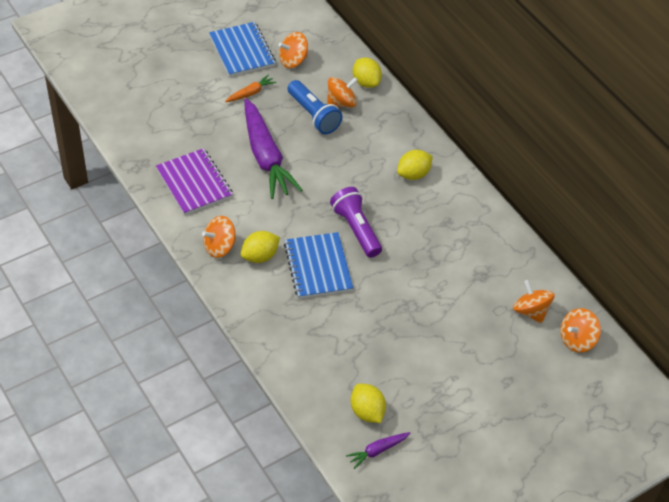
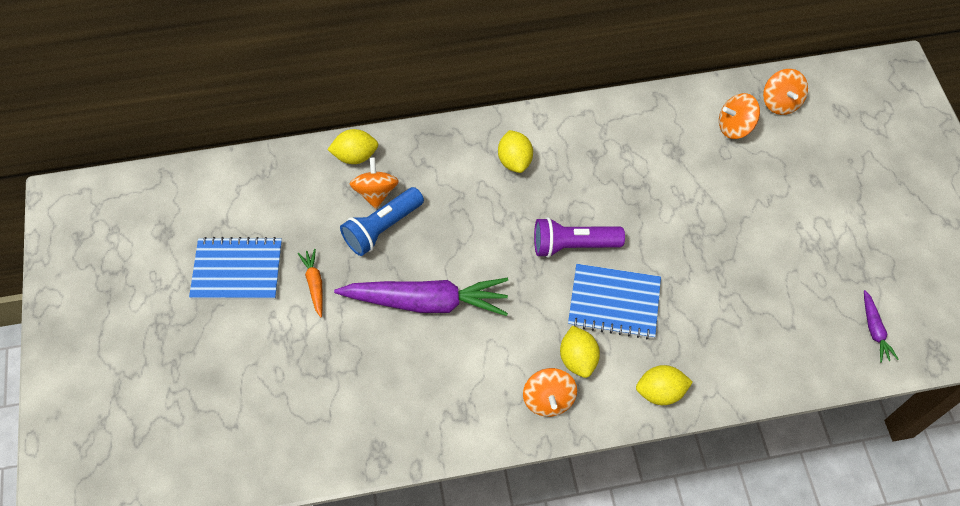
camera: 65 degrees left, 10 degrees up
purple notebook [156,148,233,215] -> none
orange spinning top [278,32,308,68] -> none
blue flashlight [287,80,343,134] -> blue flashlight turned 150 degrees clockwise [340,187,424,256]
yellow lemon [351,384,386,423] -> yellow lemon moved to [636,365,693,405]

